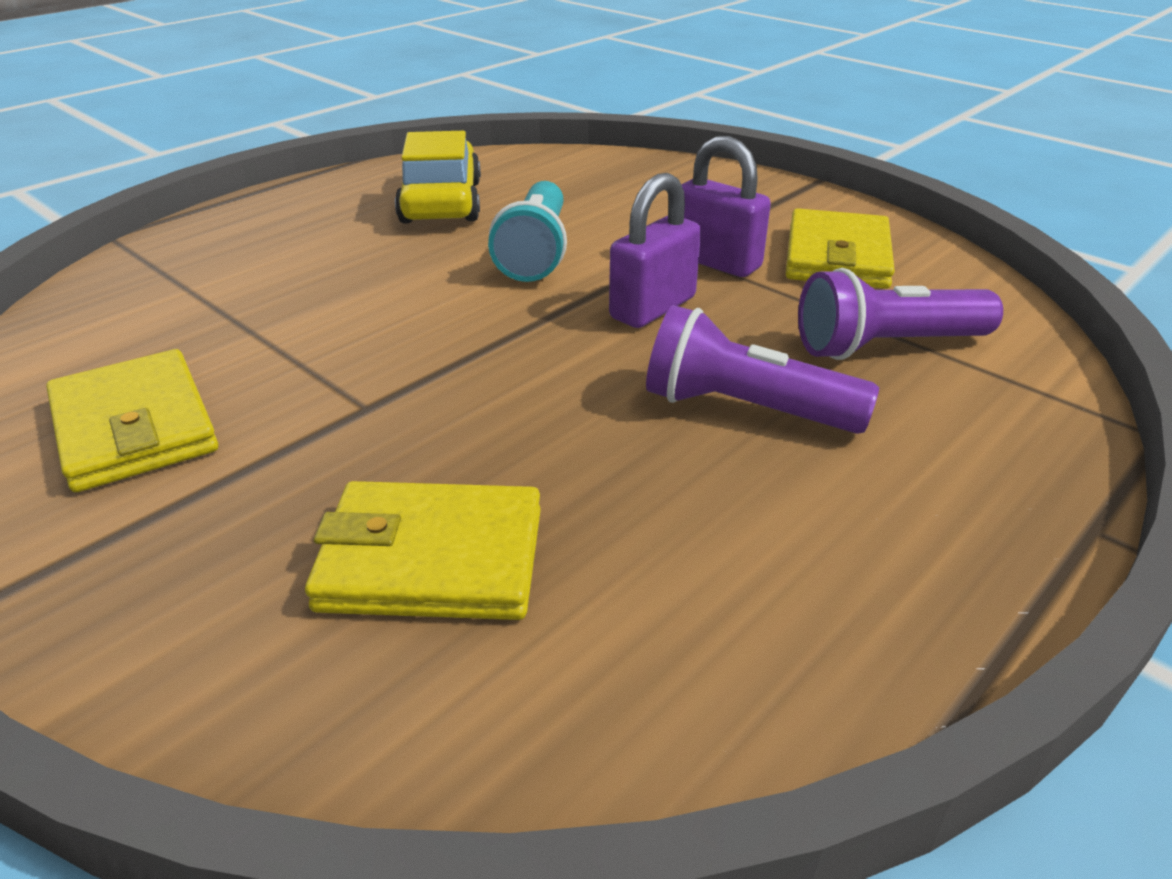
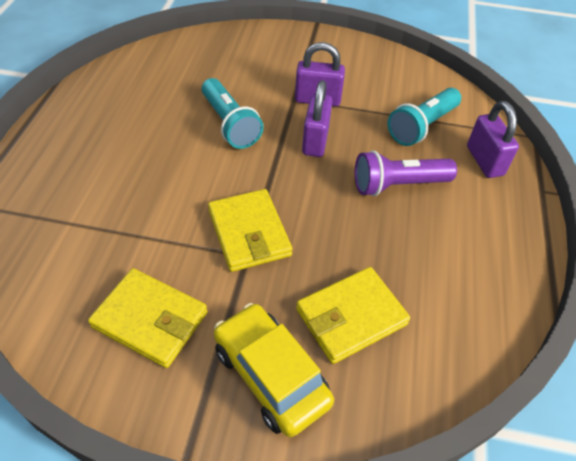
camera: 35 degrees left, 15 degrees up
yellow car [395,131,481,224] -> yellow car moved to [214,303,334,437]
yellow wallet [786,208,895,289] -> yellow wallet moved to [208,189,292,272]
purple flashlight [798,268,1003,360] -> turquoise flashlight [388,88,461,146]
none -> purple padlock [467,101,519,178]

